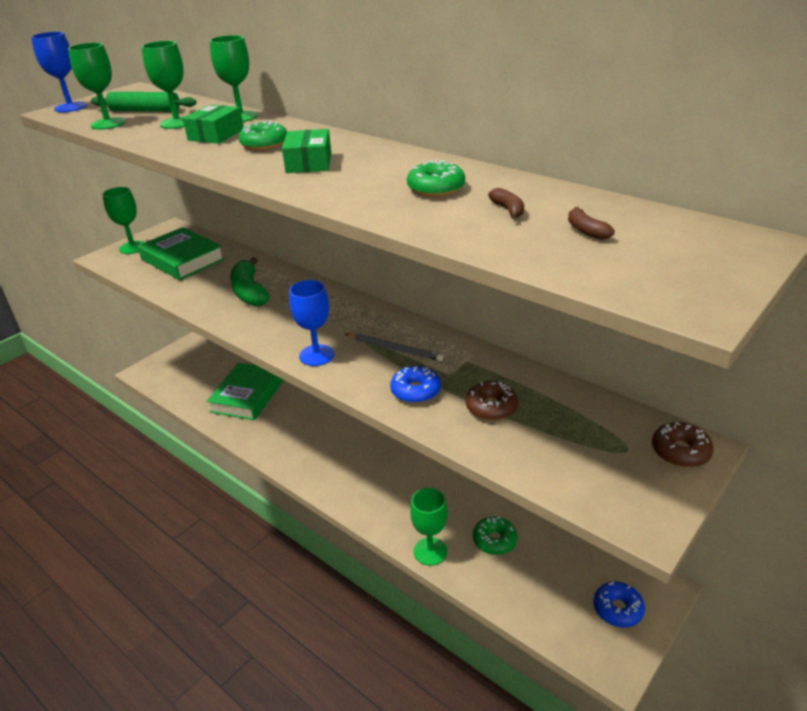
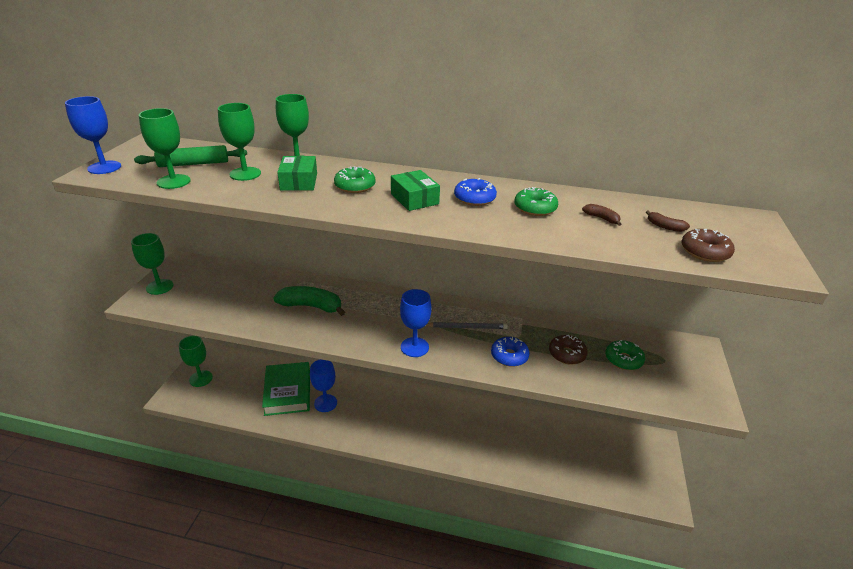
camera: 30 degrees left, 0 degrees up
green book [137,227,225,280] -> none
green banana [230,257,270,306] -> green banana turned 150 degrees clockwise [273,286,345,316]
green goblet [410,488,448,566] -> green goblet moved to [179,336,213,387]
green donut [473,517,517,555] -> green donut moved to [605,340,645,370]
blue donut [593,581,645,628] -> blue donut moved to [454,178,497,206]
brown donut [652,422,714,467] -> brown donut moved to [681,229,735,262]
none -> blue goblet [310,359,337,412]

